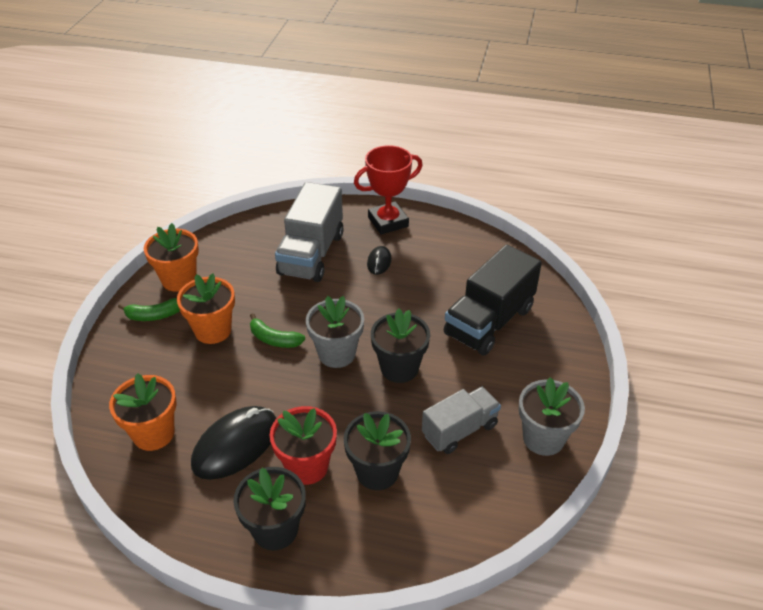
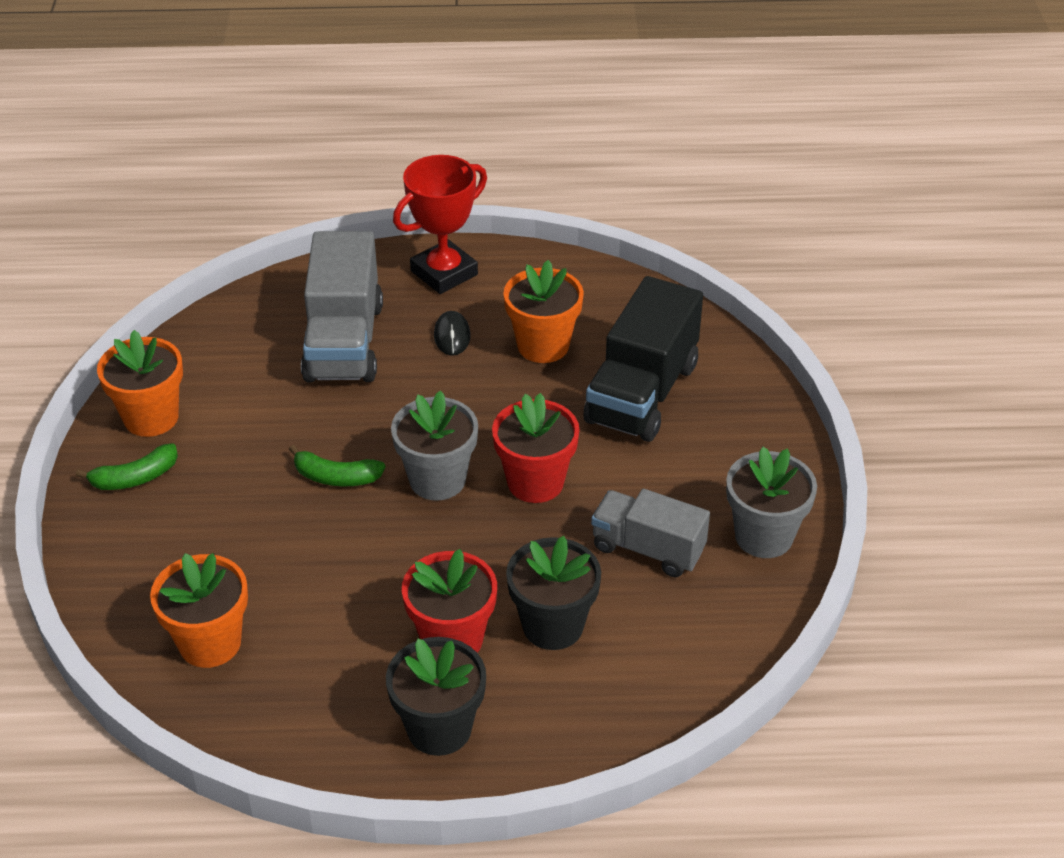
camera: 15 degrees left, 0 degrees up
orange flower pot [177,274,235,344] -> orange flower pot moved to [504,260,584,363]
black mouse [191,406,277,480] -> none
black flower pot [371,309,430,383] -> red flower pot [492,393,580,503]
grey truck [422,387,501,454] -> grey truck turned 105 degrees counterclockwise [591,489,710,577]

